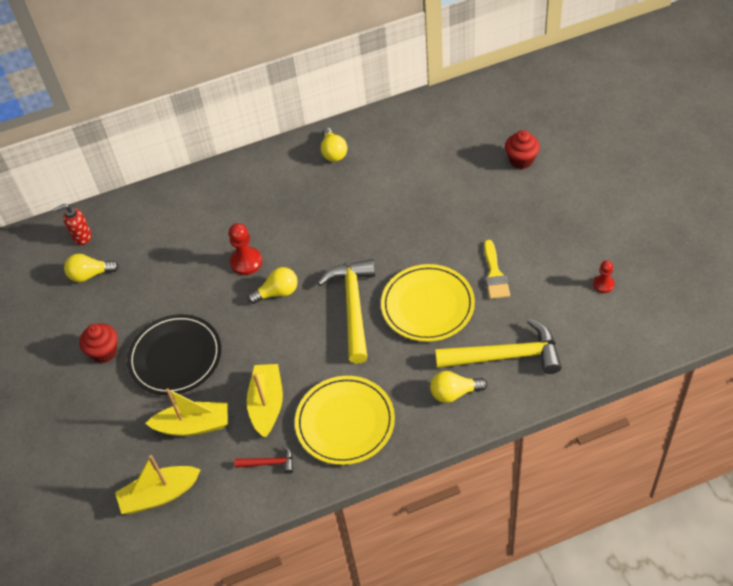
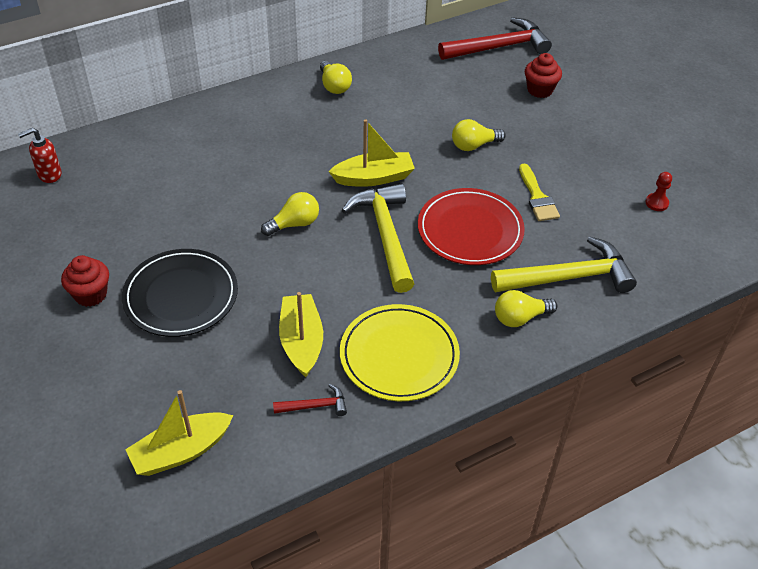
camera: 15 degrees left, 5 degrees down
yellow light bulb [64,254,119,282] -> yellow light bulb moved to [452,119,506,151]
yellow boat [145,388,228,436] -> yellow boat moved to [329,119,415,187]
red pawn [228,223,262,275] -> none
yellow plate [381,264,475,342] -> red plate [418,188,525,265]
none -> red hammer [438,17,552,60]

